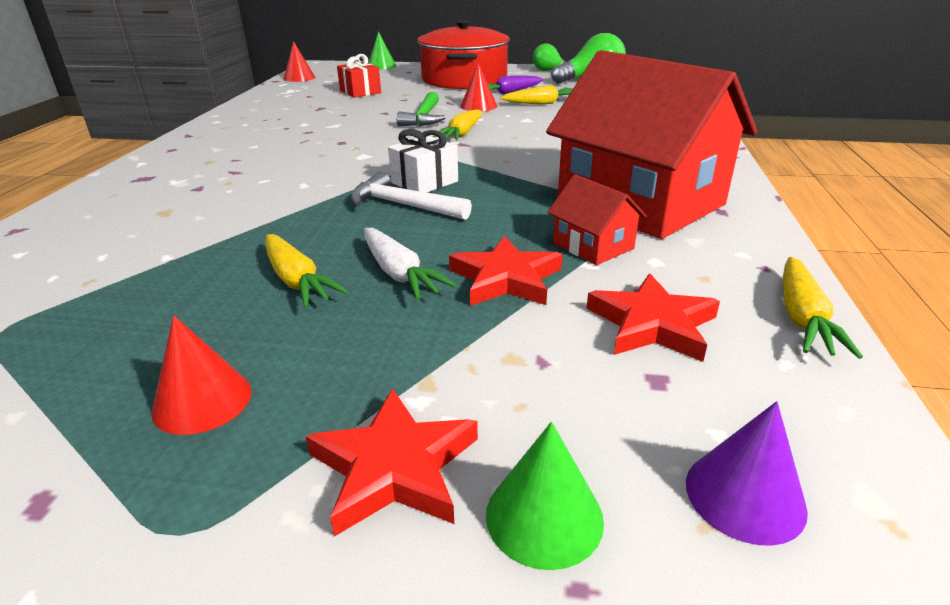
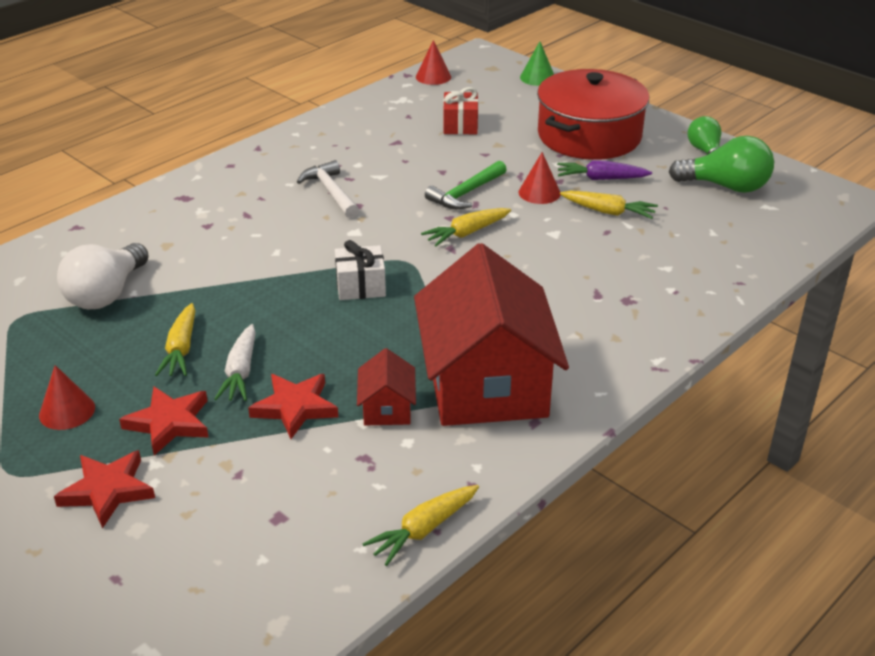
camera: 35 degrees right, 5 degrees up
white hammer [351,172,472,220] -> white hammer moved to [297,160,359,218]
green cone [486,422,604,570] -> none
red star [586,274,720,362] -> red star moved to [119,386,209,456]
purple cone [686,401,808,546] -> none
none -> white light bulb [57,243,149,309]

